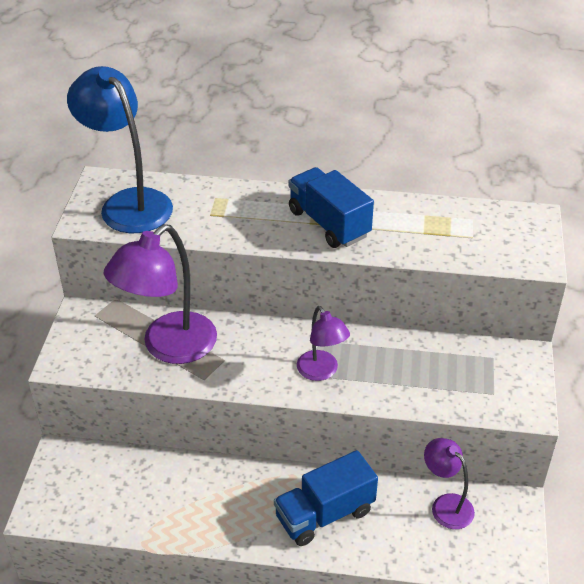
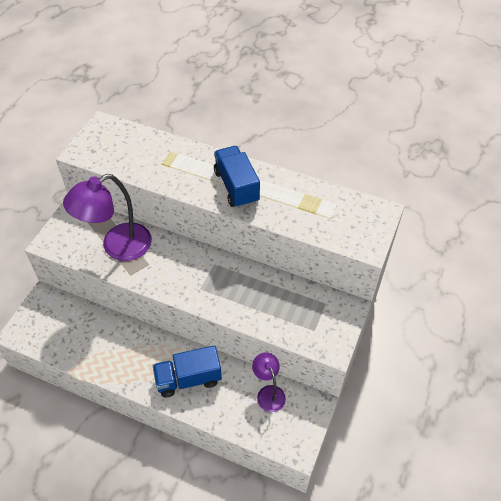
camera: 15 degrees right, 10 degrees up
blue lamp [67,66,173,233] -> none
purple lamp [297,306,350,381] -> none

